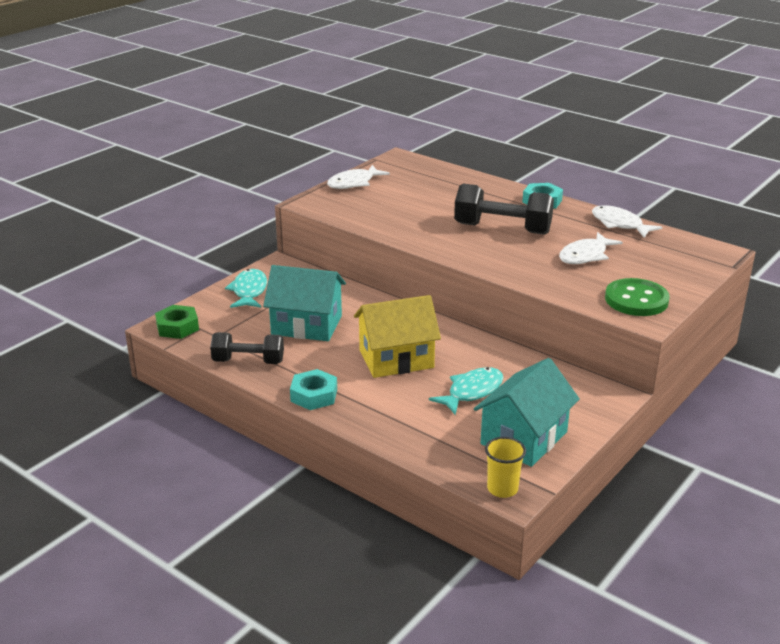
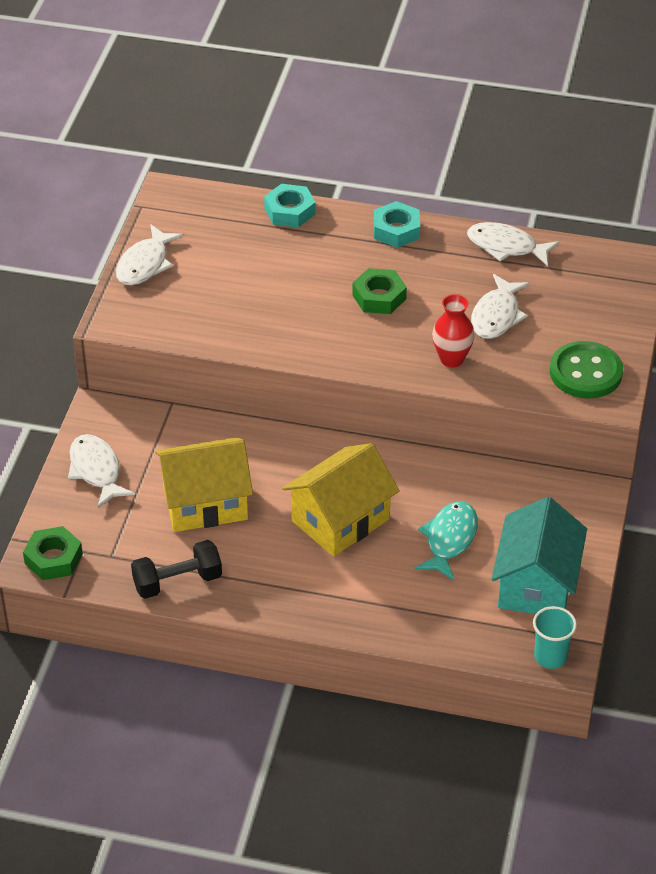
camera: 25 degrees left, 15 degrees up
turquoise fish [225,269,267,308] -> white fish [68,434,135,508]
turquoise house [263,265,346,341] -> yellow house [155,437,253,532]
turquoise nut [290,369,337,410] -> turquoise nut moved to [264,184,316,228]
black dumbbell [454,184,554,235] -> green nut [352,268,407,314]
yellow cup [485,437,526,498] -> turquoise cup [533,606,577,669]
none -> red vase [432,294,475,368]

